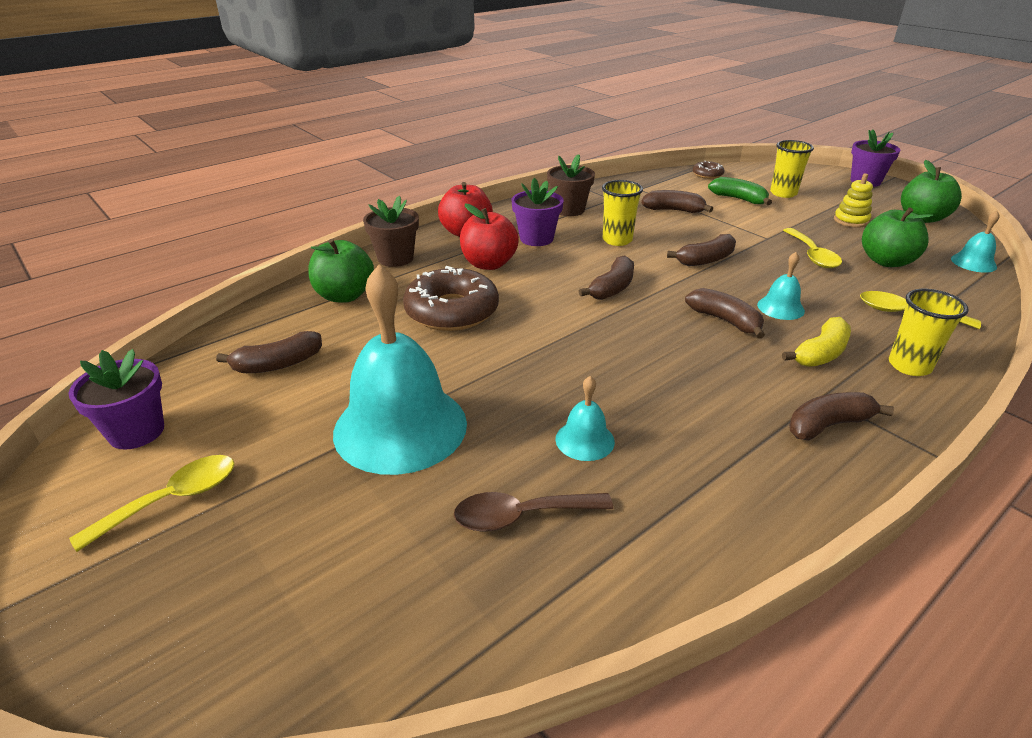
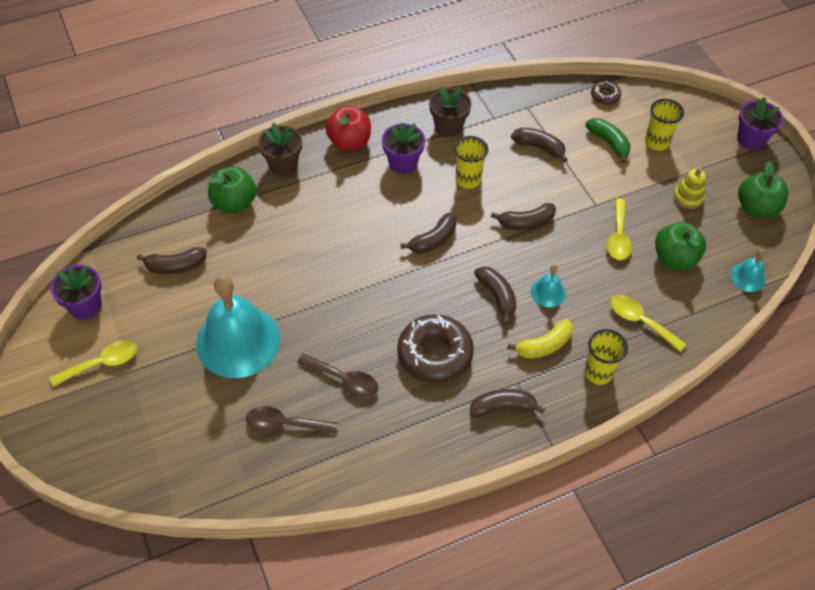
camera: 15 degrees right, 20 degrees up
brown donut [403,266,499,331] -> brown donut moved to [397,314,474,383]
red apple [460,204,519,270] -> none
turquoise bell [555,376,615,461] -> brown spoon [297,354,378,398]

